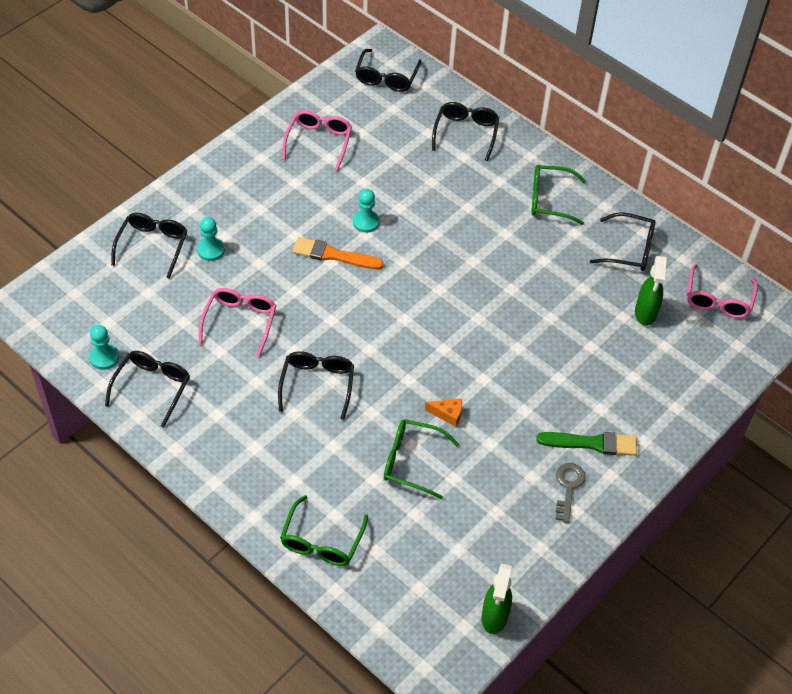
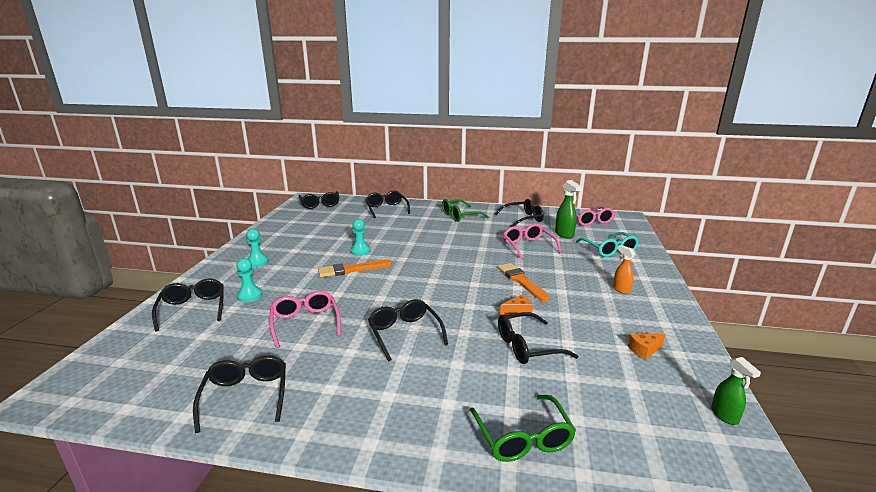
camera: 30 degrees left, 30 degrees down
turquoise pawn [89,325,119,370] -> turquoise pawn moved to [246,228,269,267]
pink glasses [282,110,352,171] -> pink glasses moved to [503,224,561,260]
green glasses [384,419,459,499] -> black glasses [498,312,578,364]
green spray bottle [482,564,512,634] -> green spray bottle [711,357,761,425], size x0.66
green brush [536,432,637,456] -> orange spray bottle [613,245,635,294]
grey key [555,463,586,523] -> none
none -> orange brush [498,263,550,302]
none -> turquoise glasses [576,232,639,257]
none -> orange cheese [628,334,665,360]

